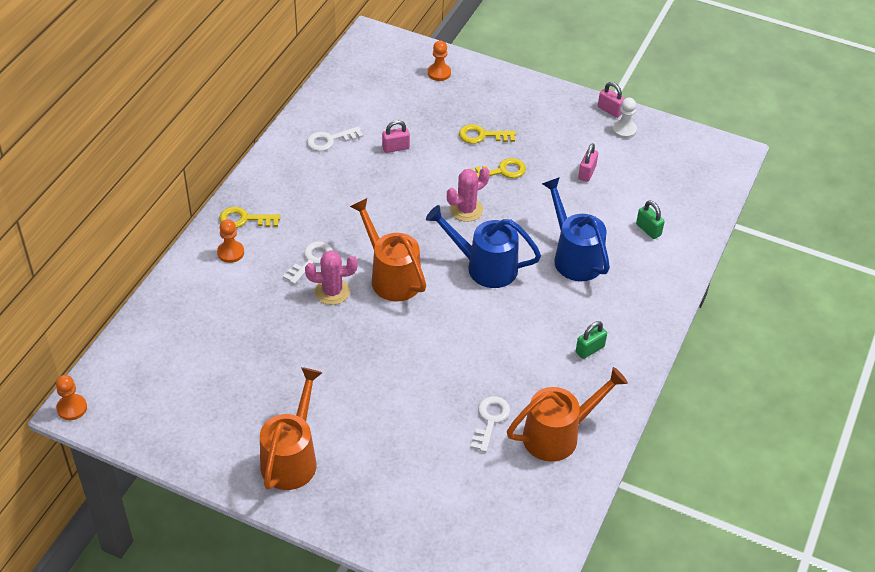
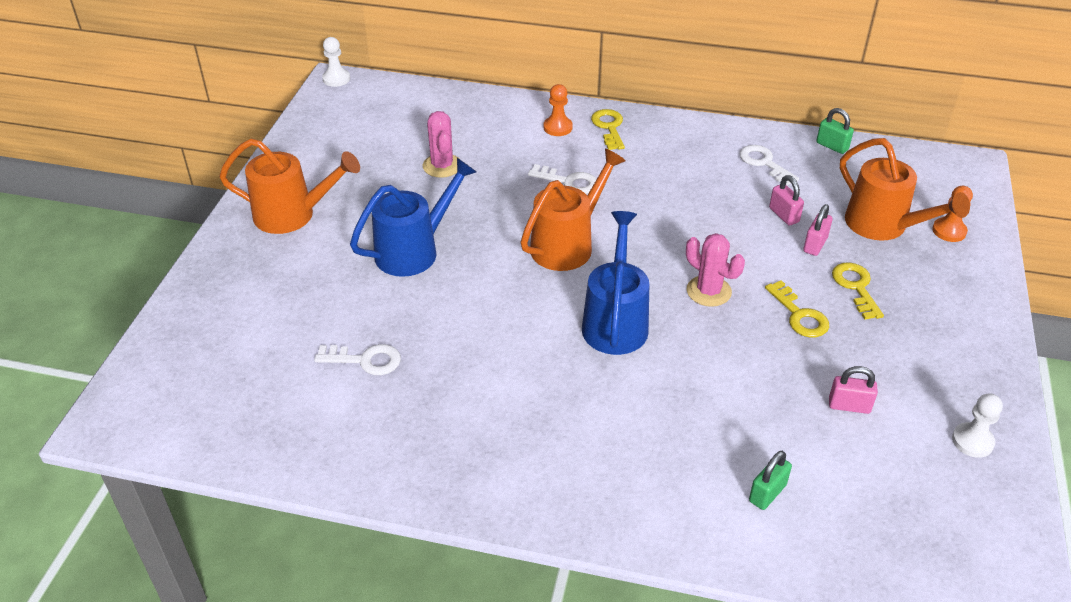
camera: 80 degrees right, 5 degrees down
orange pawn [56,375,87,420] -> white pawn [322,37,350,87]
pink cactus [305,250,357,305] -> pink cactus moved to [423,111,458,178]
orange watering can [507,367,628,462] -> orange watering can moved to [840,138,970,241]
blue watering can [542,177,610,281] -> blue watering can moved to [350,158,476,277]
green padlock [576,321,607,359] -> green padlock moved to [816,108,854,154]
pink padlock [598,82,625,118] -> pink padlock moved to [803,204,833,256]

